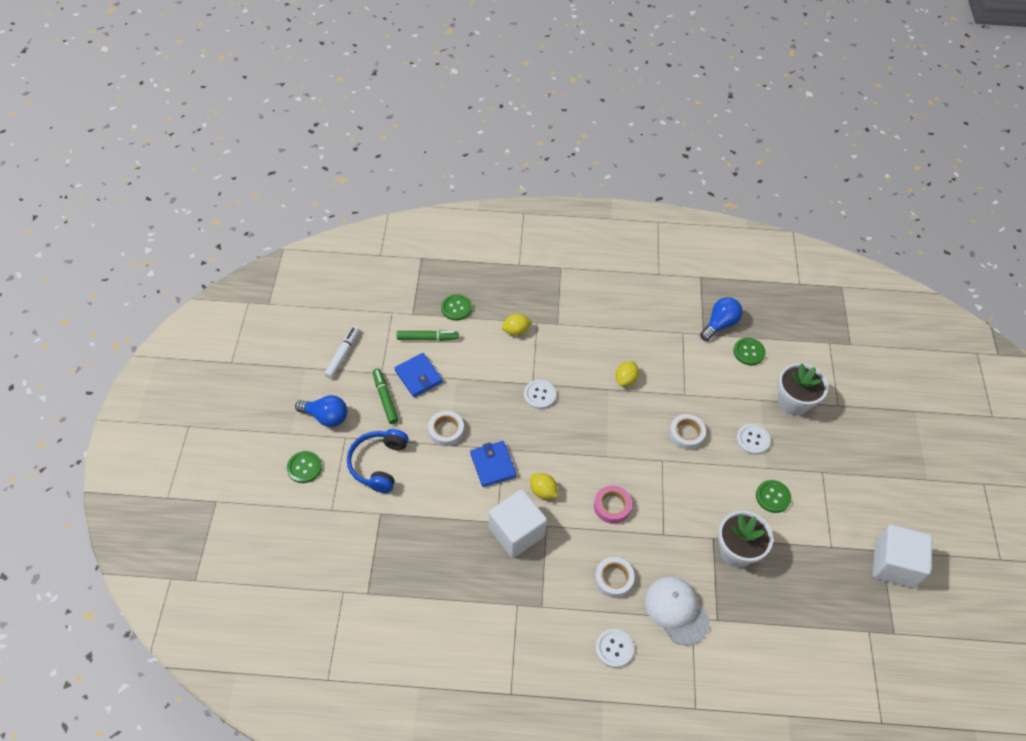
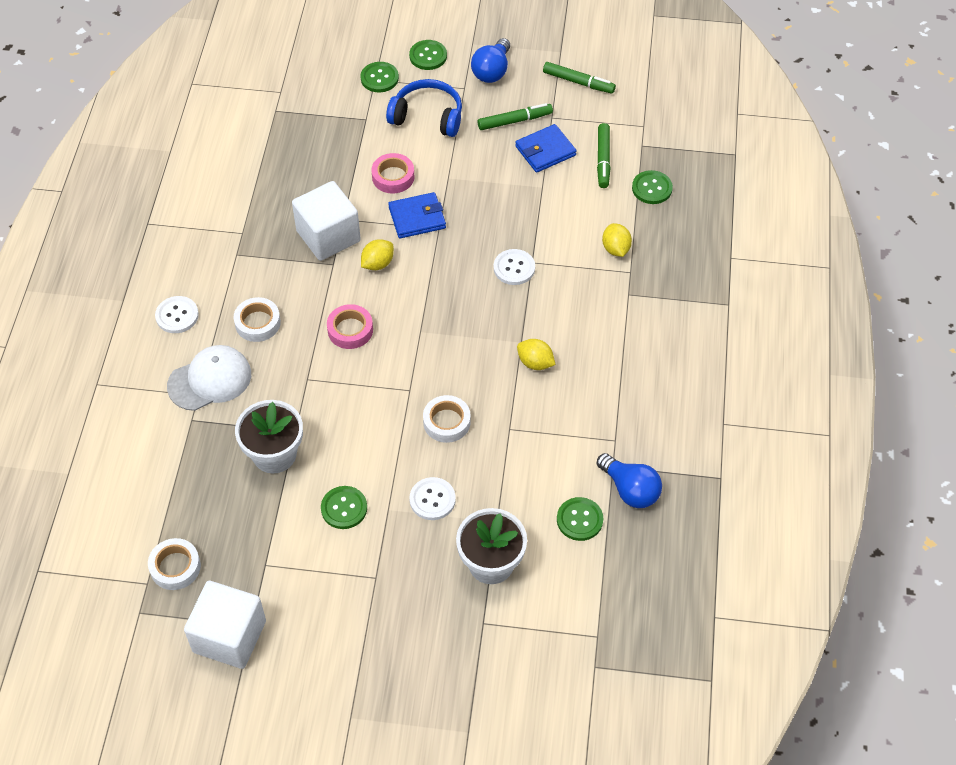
camera: 95 degrees right, 0 degrees up
white marker [324,326,359,379] -> green marker [543,62,616,94]
white tape [428,411,464,446] -> white tape moved to [148,538,201,590]
none -> green button [360,62,399,92]
none -> pink tape [371,153,415,194]

